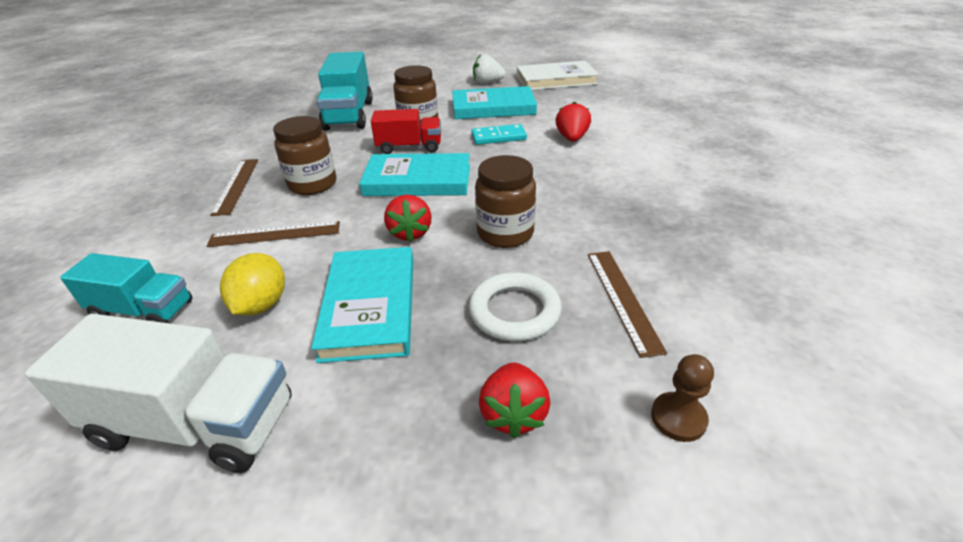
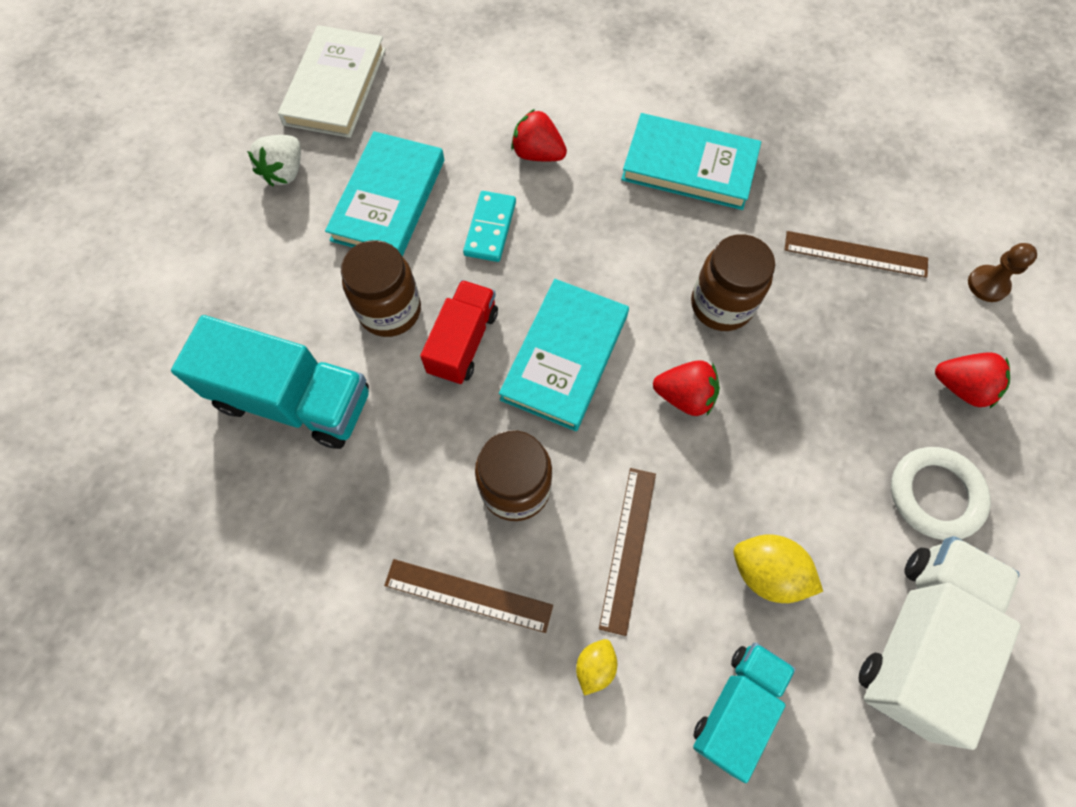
camera: 70 degrees left, 30 degrees up
turquoise book [311,247,413,363] -> turquoise book moved to [621,113,761,210]
white ring [469,272,562,341] -> white ring moved to [891,447,991,540]
none -> yellow lemon [576,639,617,696]

